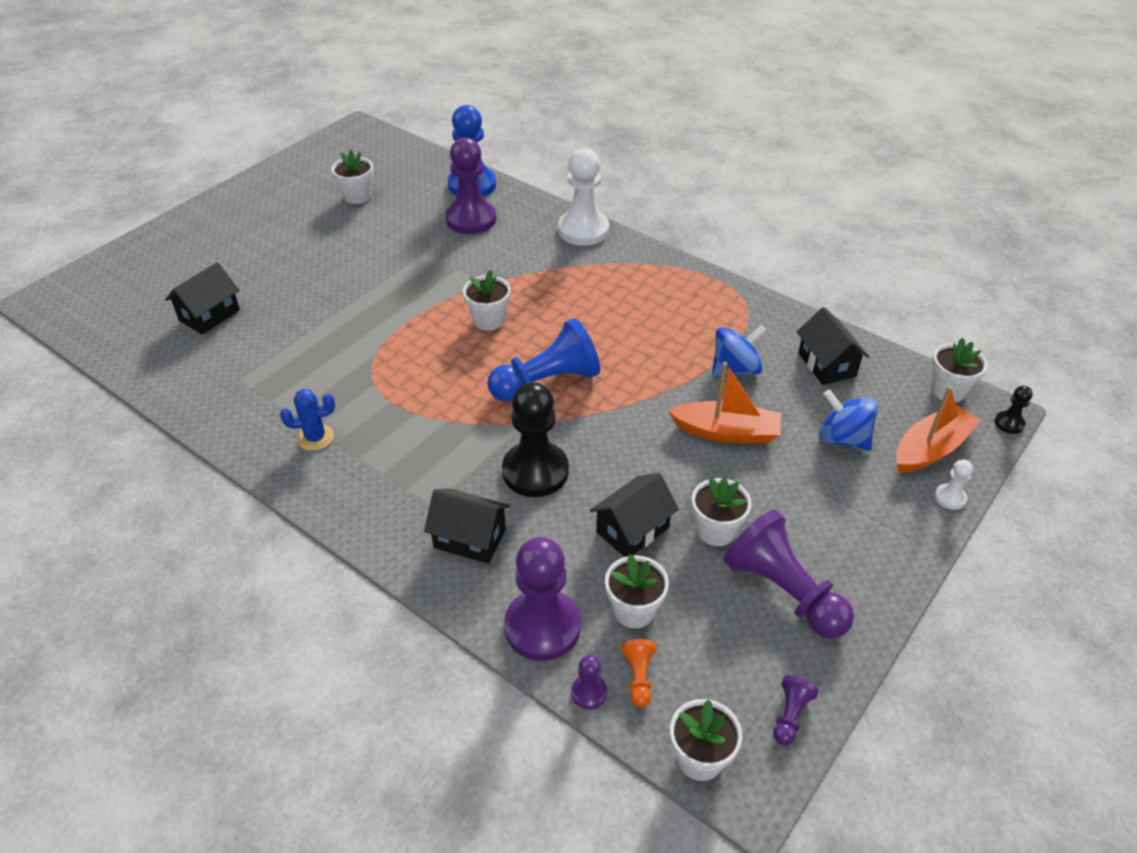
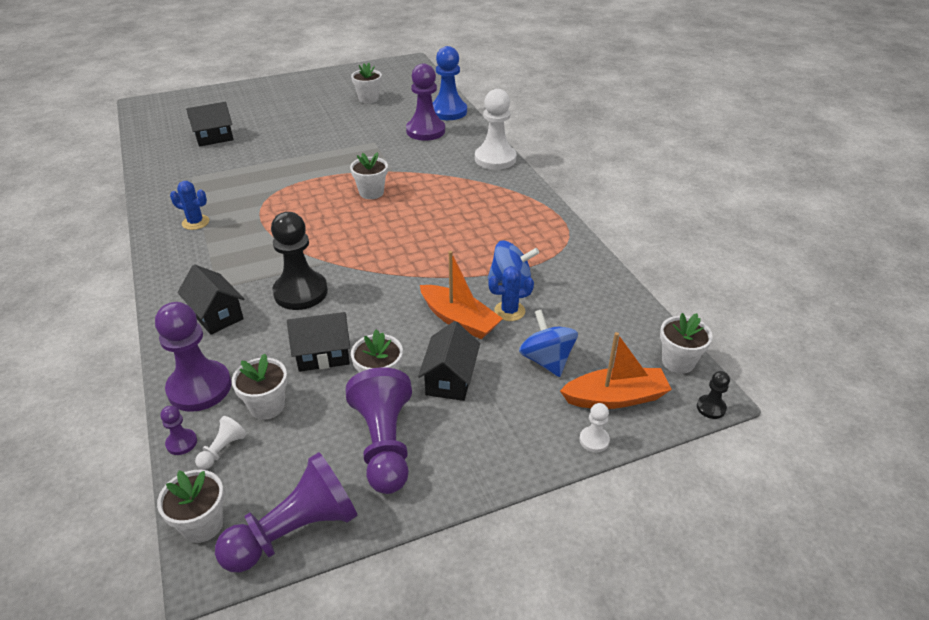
camera: 30 degrees right, 5 degrees down
blue pawn [487,318,600,402] -> none
orange pawn [621,639,656,707] -> white pawn [195,416,247,469]
purple pawn [773,676,819,745] -> purple pawn [215,452,358,572], size x2.24
black house [797,307,869,385] -> black house moved to [418,321,480,401]
none -> blue cactus [488,266,534,321]

